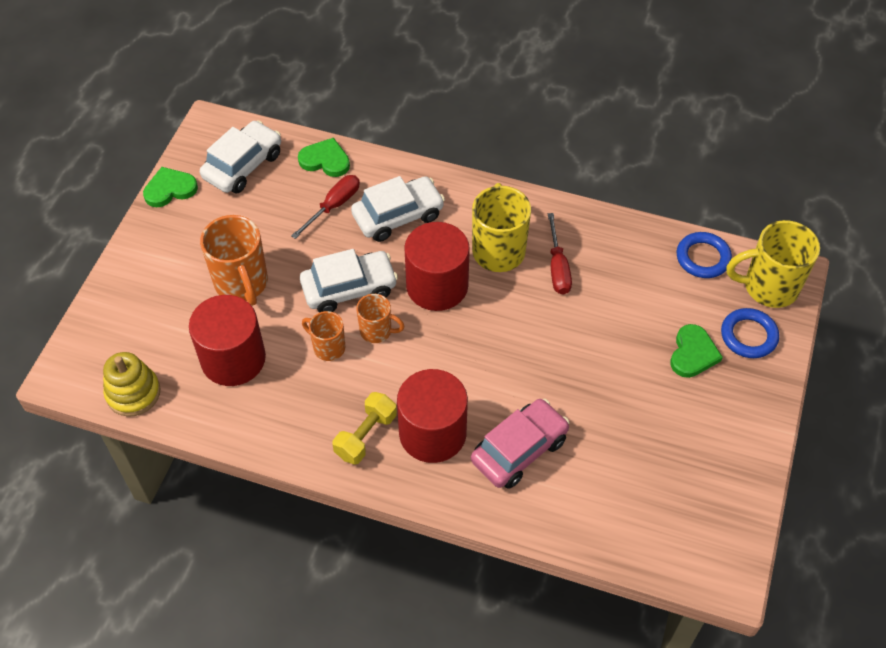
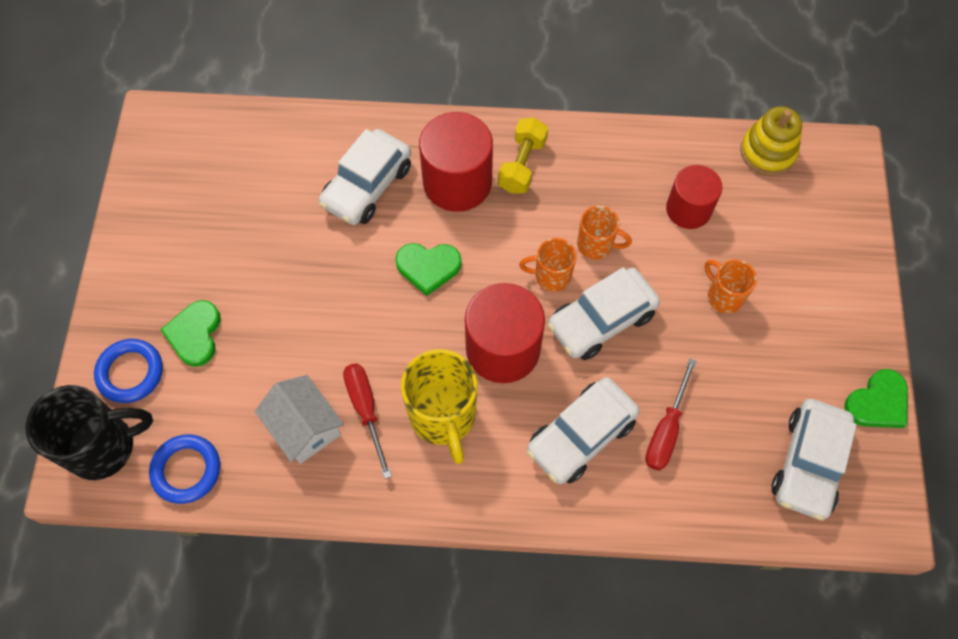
camera: 165 degrees right, 10 degrees up
red cylinder [189,295,266,386] -> red cylinder [666,165,722,229], size x0.65
orange mug [200,215,268,306] -> orange mug [705,260,757,314], size x0.57
green heart [298,138,350,177] -> green heart moved to [395,243,462,296]
pink car [471,399,570,489] -> white car [319,129,411,225]
yellow mug [727,220,820,308] -> black mug [26,385,153,480]
none -> white house [255,375,344,464]

